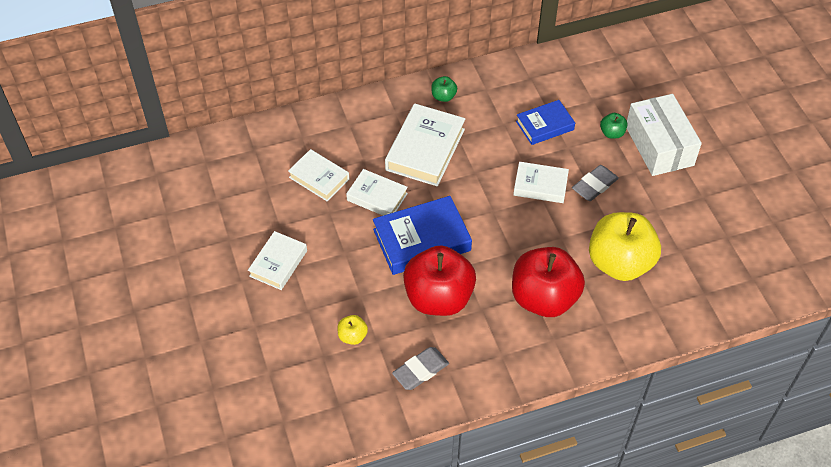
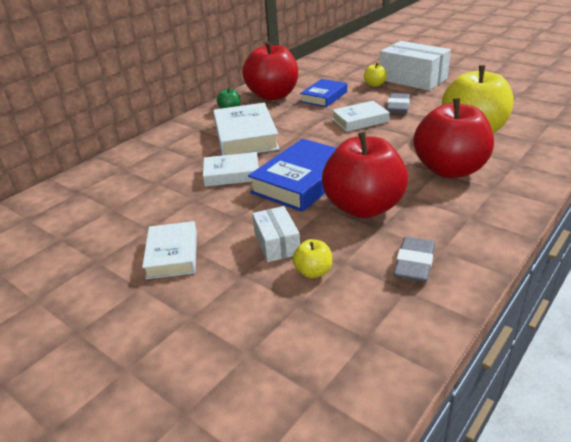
camera: 30 degrees left, 20 degrees down
white book [288,149,349,201] -> none
green apple [600,113,627,139] -> yellow apple [364,63,387,87]
none -> red apple [242,41,298,101]
none -> white box [252,206,300,262]

